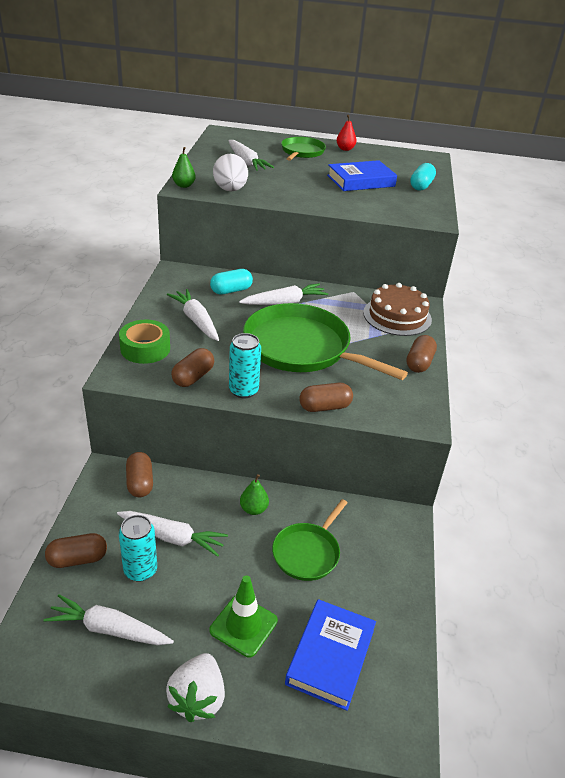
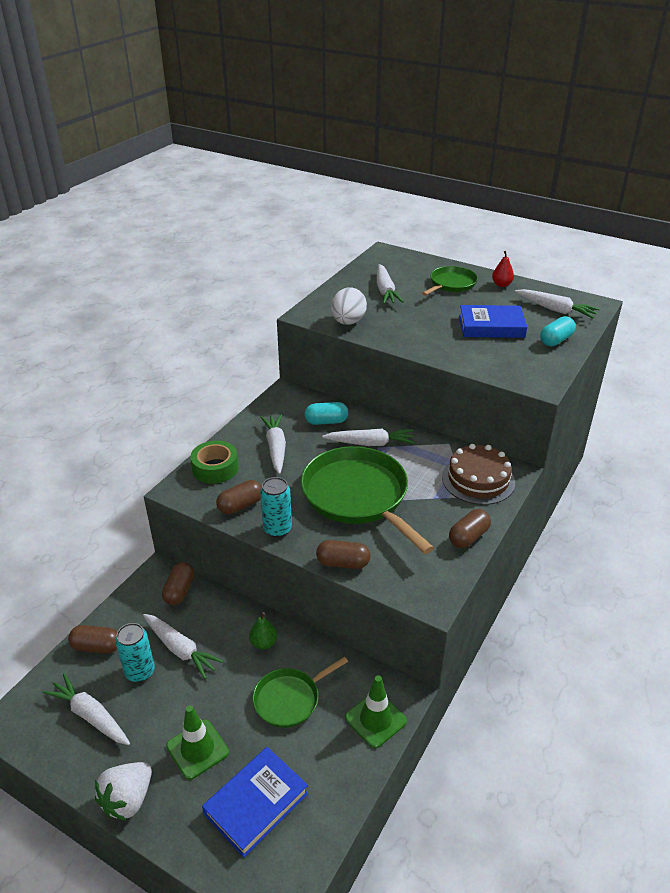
camera: 25 degrees right, 0 degrees up
green pear [172,147,196,188] -> none
none -> green traffic cone [345,675,407,748]
none -> white carrot [515,289,600,318]

